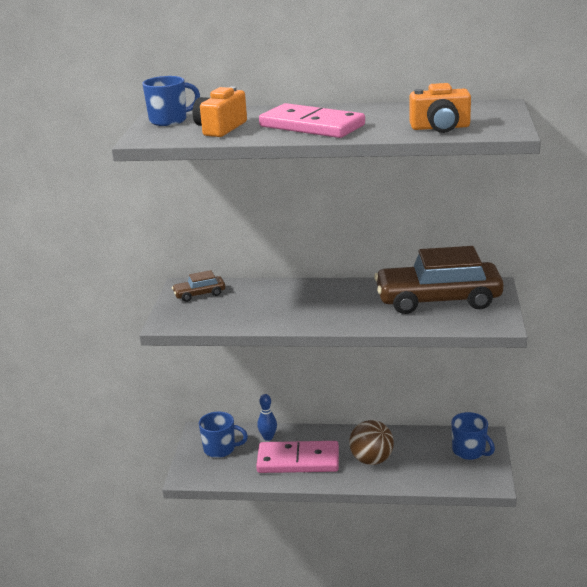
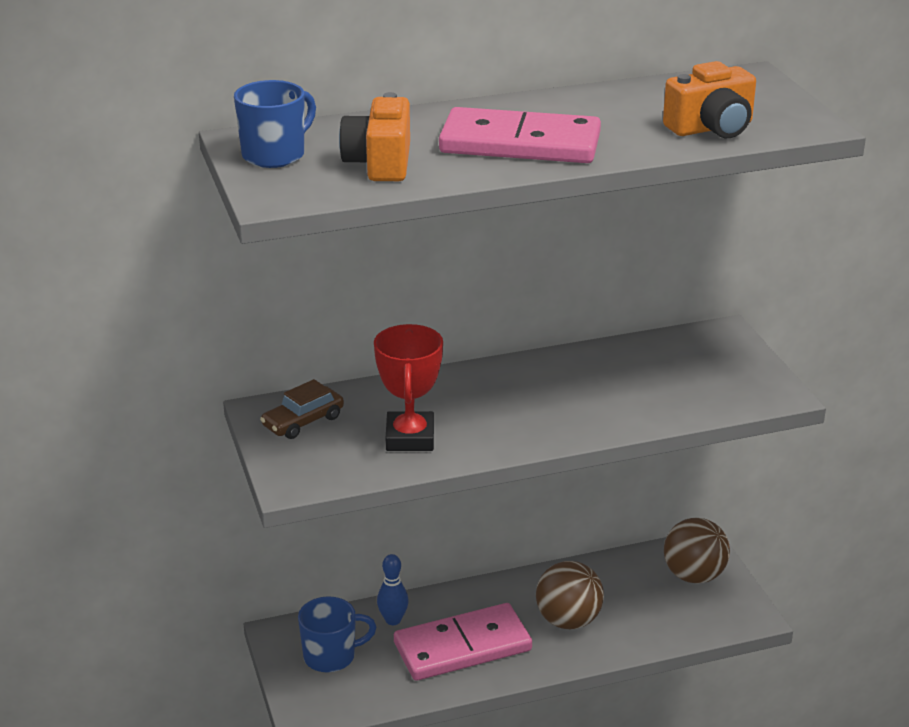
camera: 25 degrees left, 5 degrees up
brown car [374,246,504,314] -> none
blue mug [451,412,495,460] -> brown ball [664,518,730,584]
none -> red trophy [374,324,443,451]

